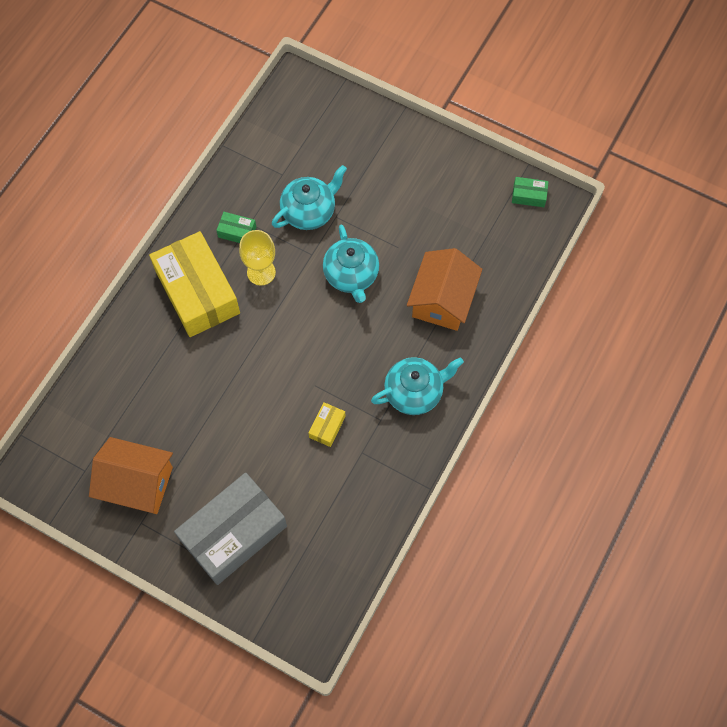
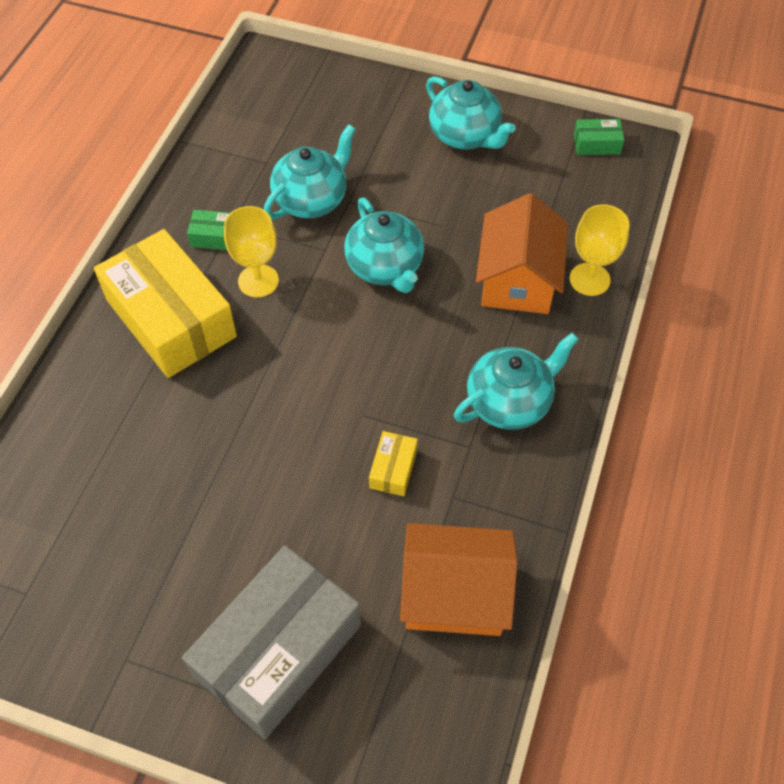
camera: 10 degrees left, 10 degrees down
orange house [89,437,173,514] -> orange house moved to [400,523,518,636]
none -> turquoise teapot [426,76,516,150]
none -> yellow goblet [570,204,630,296]

